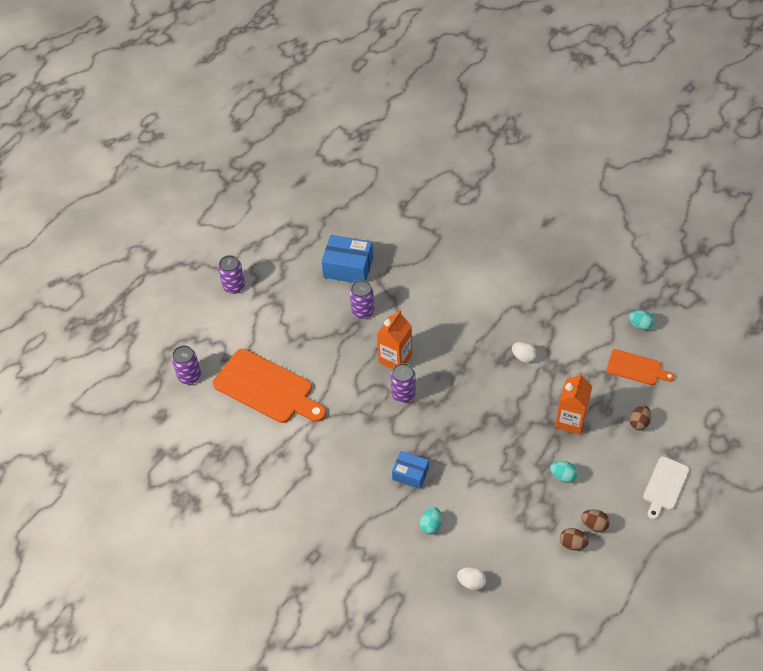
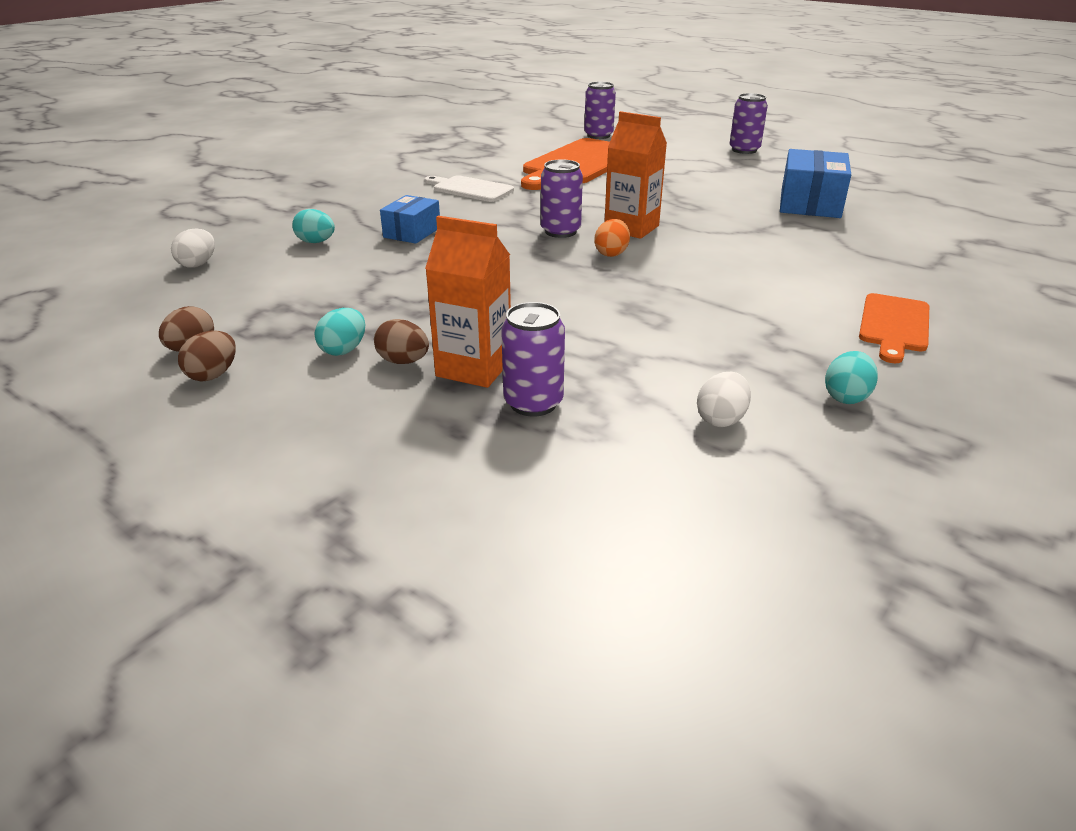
camera: 90 degrees right, 20 degrees down
purple can [350,280,375,319] -> purple can moved to [501,302,565,416]
white egg [512,342,537,363] -> white egg moved to [697,372,751,427]
orange cutting board [606,349,675,385] -> orange cutting board moved to [859,293,929,363]
turquoise egg [629,310,654,330] -> turquoise egg moved to [825,351,878,404]
brown egg [629,405,651,430] -> brown egg moved to [374,319,429,364]
white cutting board [643,456,689,520] -> white cutting board moved to [425,175,514,202]
none -> orange egg [594,219,630,257]

